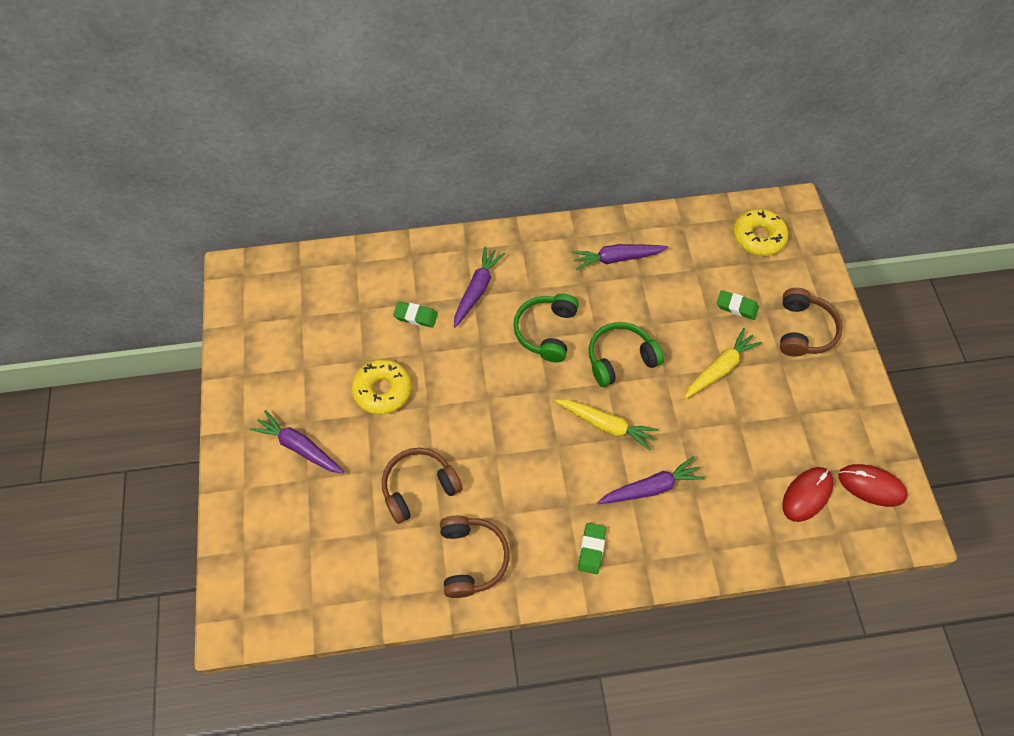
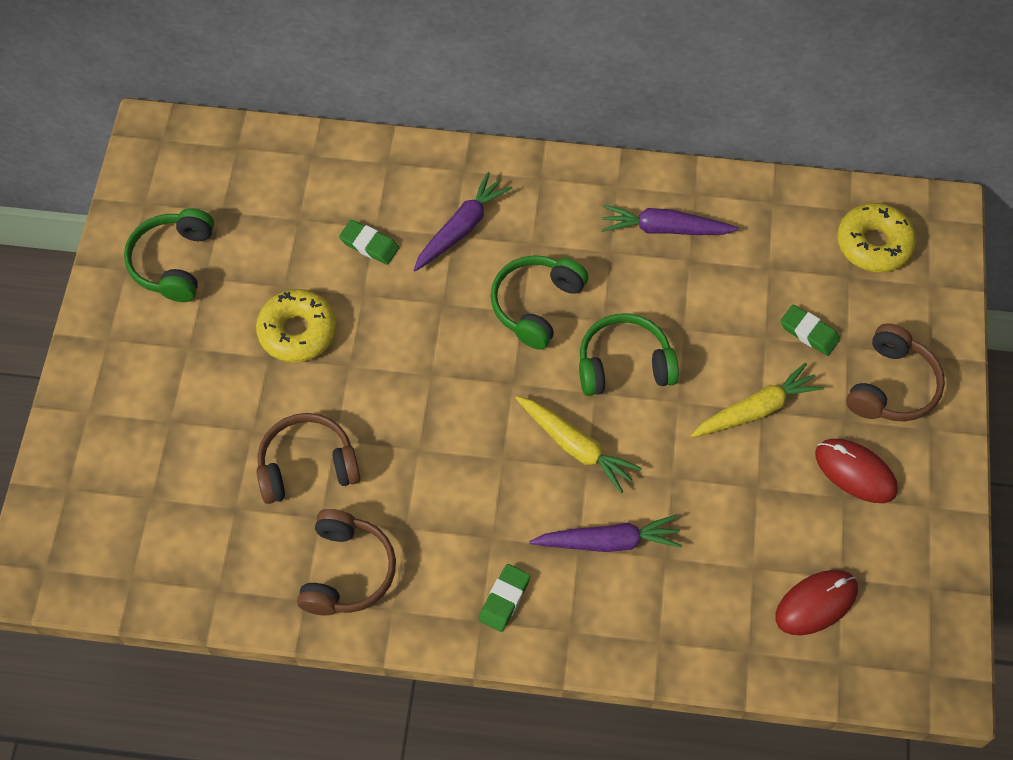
camera: 15 degrees right, 0 degrees up
purple carrot [250,410,344,474] -> none
red mouse [839,464,908,507] -> red mouse moved to [815,439,898,503]
none -> green headphones [124,208,214,302]

